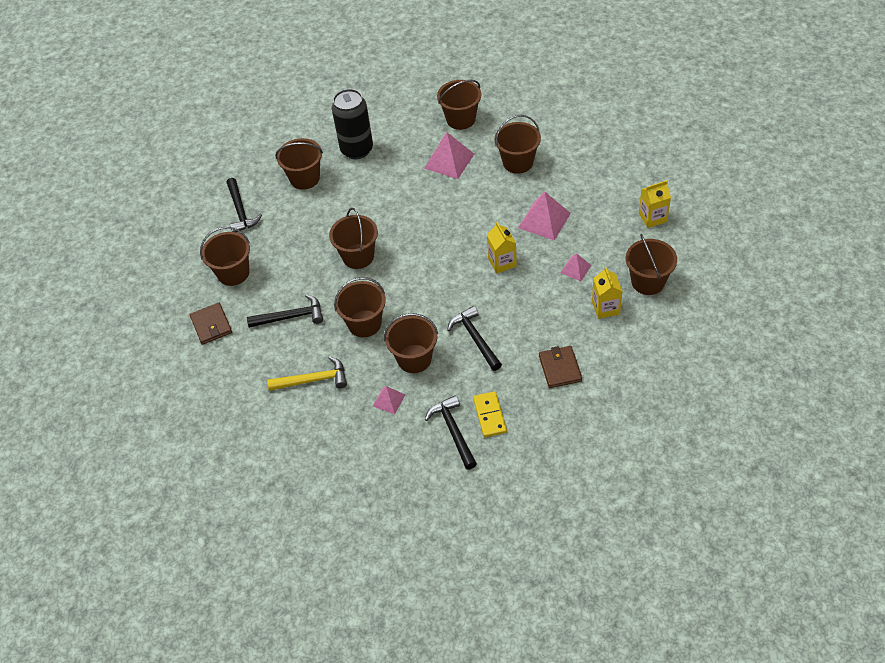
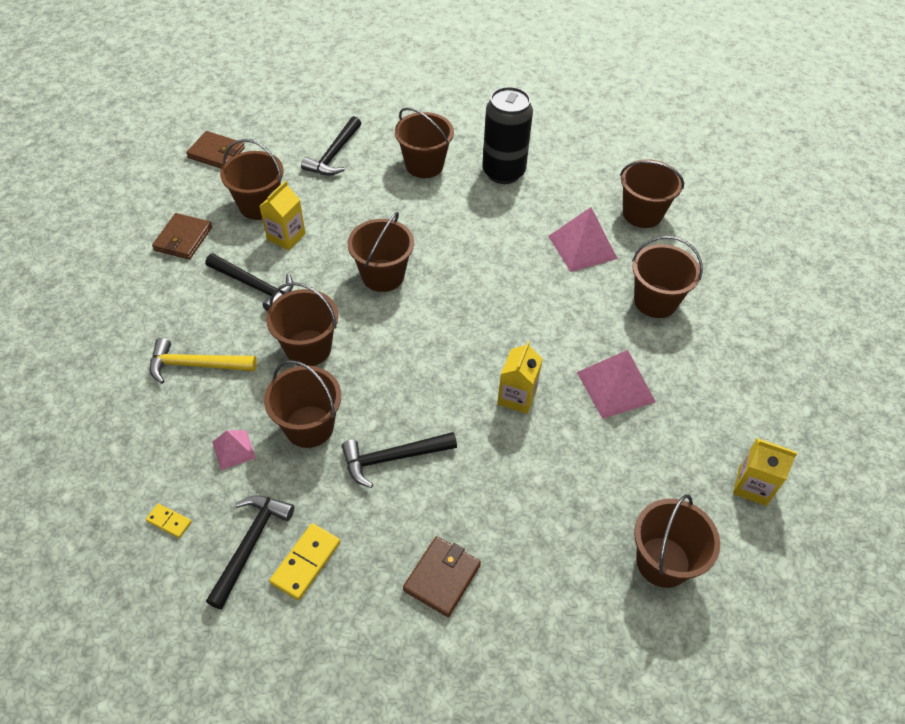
camera: 35 degrees right, 0 degrees up
yellow hammer [267,356,347,391] -> yellow hammer turned 150 degrees clockwise [150,338,257,384]
black hammer [447,306,502,371] -> black hammer turned 120 degrees counterclockwise [341,432,457,488]
pink pyramid [560,253,591,281] -> none
yellow carton [592,267,623,319] -> yellow carton moved to [260,180,306,250]
none -> yellow domino [146,503,192,538]
none -> brown wallet [186,131,245,168]

